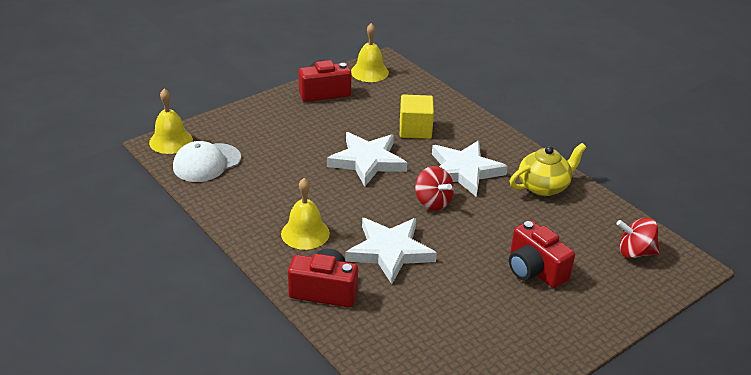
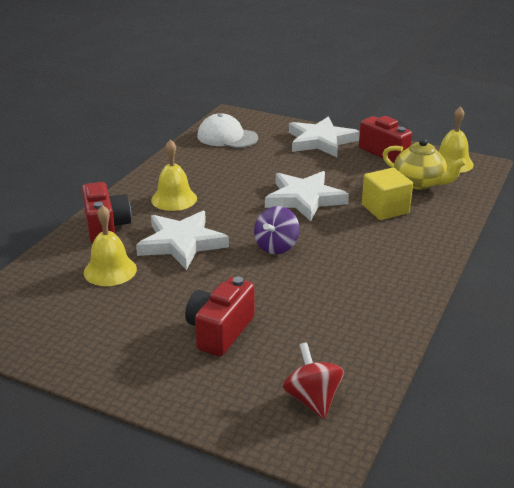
camera: 65 degrees right, 5 degrees down
yellow bell [149,88,193,154] -> yellow bell moved to [84,205,137,286]
red spinning top [415,166,454,210] -> purple spinning top [254,206,299,254]
white star [432,141,508,197] -> white star moved to [289,116,360,157]
yellow teapot [510,143,587,196] -> yellow teapot moved to [383,138,467,190]

